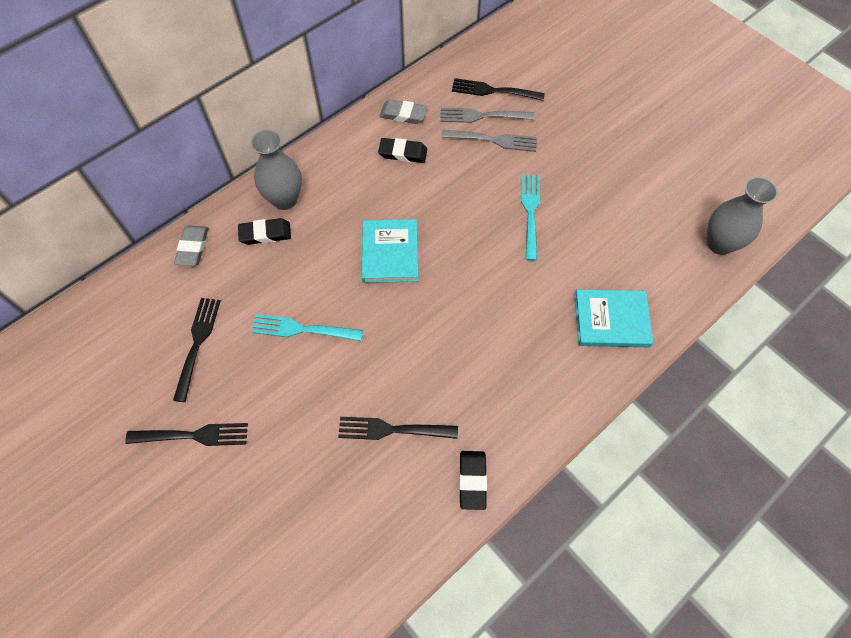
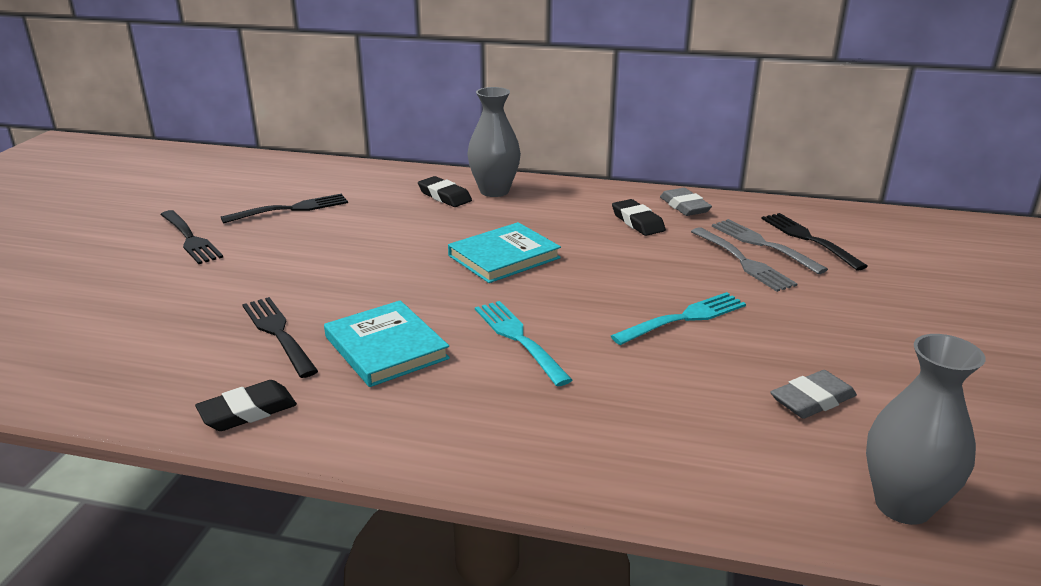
camera: 55 degrees right, 35 degrees down
grey eraser [174,226,209,266] -> grey eraser moved to [770,370,857,419]
turquoise fork [251,314,363,341] -> turquoise fork moved to [475,301,572,386]
turquoise book [574,289,653,347] -> turquoise book moved to [324,300,450,387]

